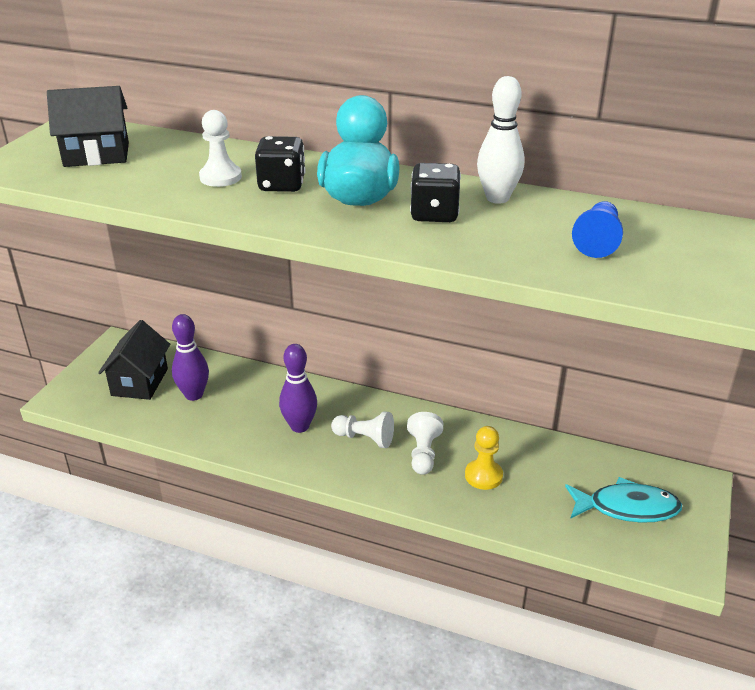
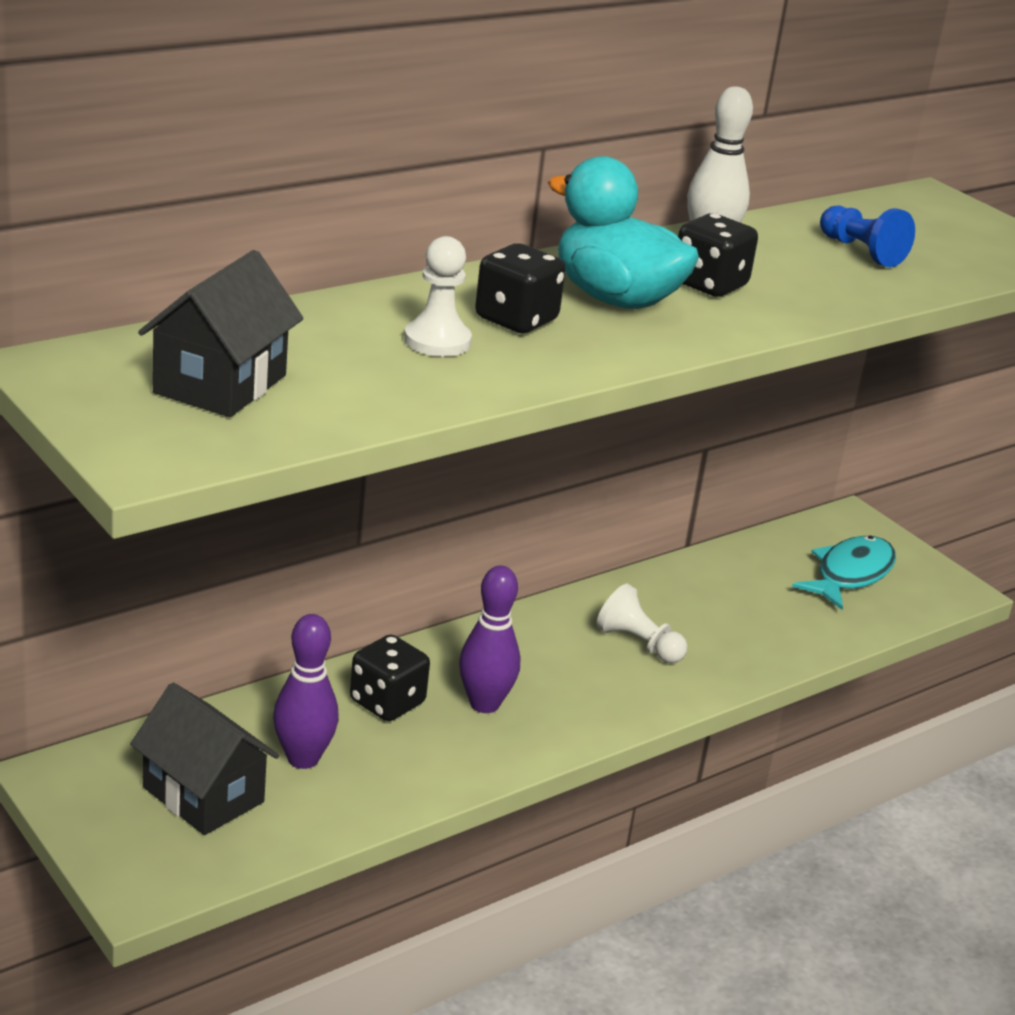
camera: 60 degrees left, 5 degrees down
white pawn [331,411,394,448] -> none
yellow pawn [465,426,503,490] -> none
none -> black dice [350,635,430,721]

